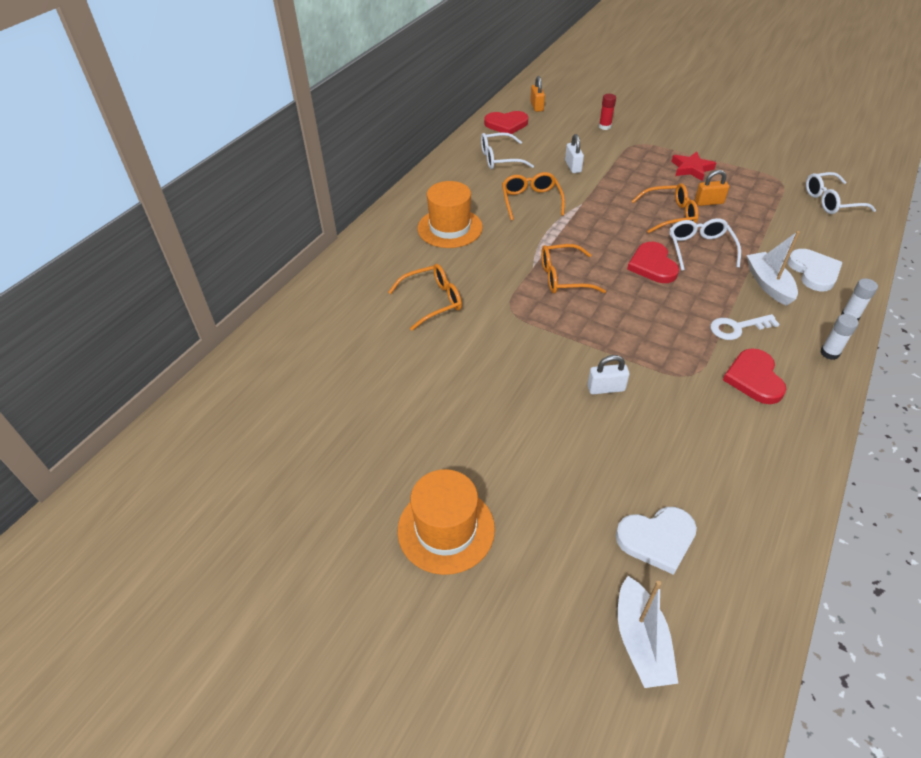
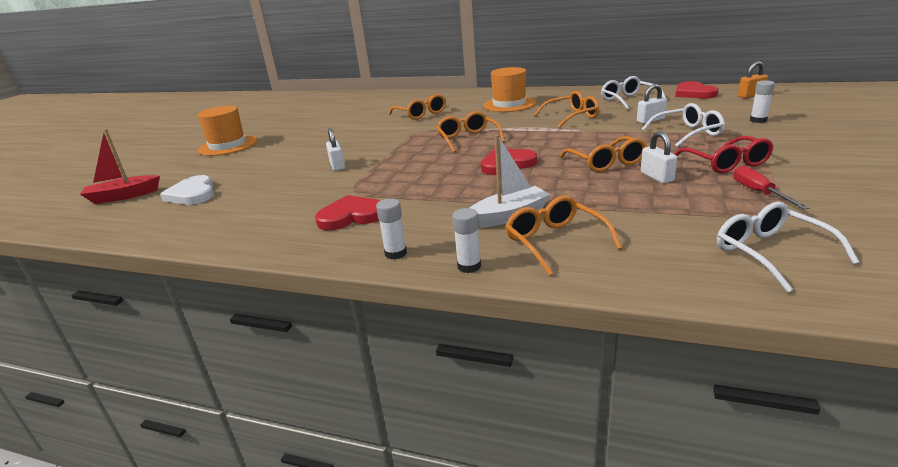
camera: 80 degrees right, 20 degrees down
red glue stick [599,94,616,130] -> white glue stick [750,80,775,123]
white boat [618,576,678,688] -> red boat [80,129,160,204]
white glasses [669,218,741,271] -> white glasses moved to [641,103,725,147]
red star [671,151,716,181] -> red glasses [674,136,774,173]
orange padlock [695,170,729,206] -> white padlock [641,131,677,184]
white key [710,314,780,340] -> none
white heart [787,249,843,291] -> orange glasses [505,195,622,276]
none -> red screwdriver [733,165,809,209]

